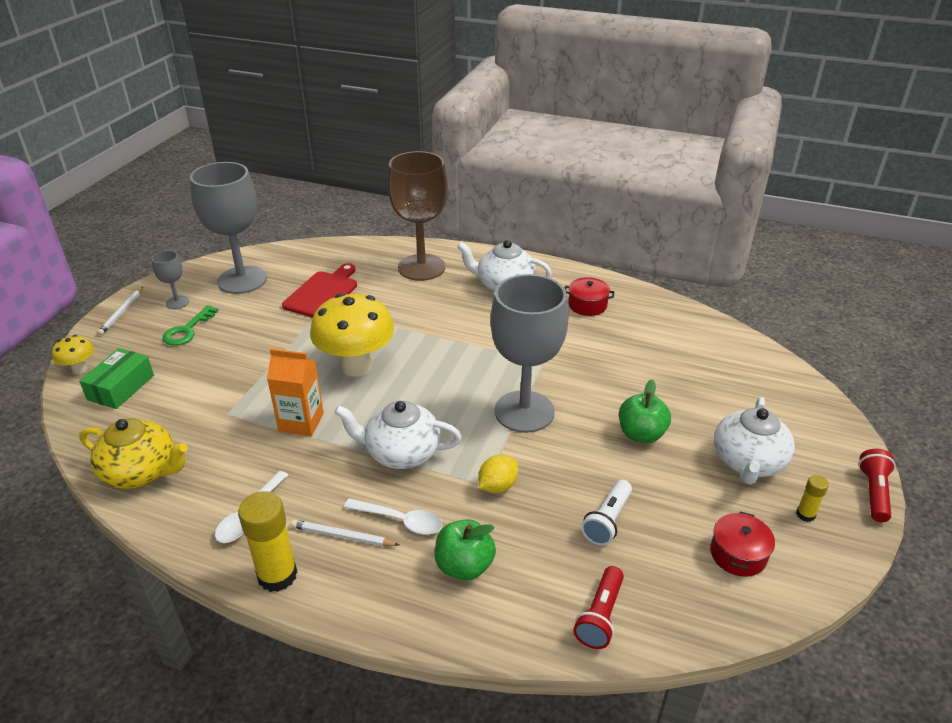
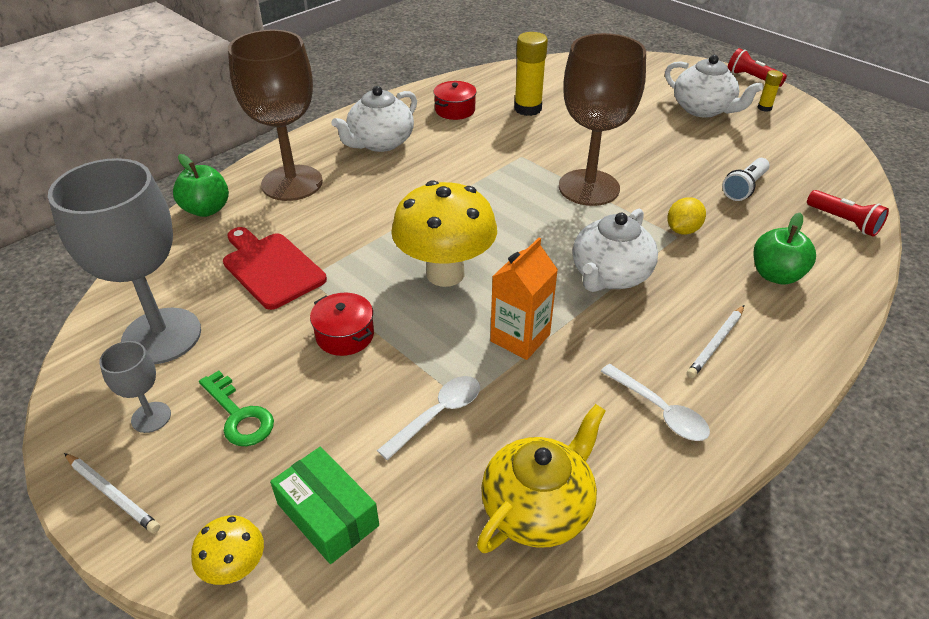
camera: 65 degrees left, 5 degrees up
yellow glue stick [238,491,297,592] -> yellow glue stick moved to [514,32,548,116]
white spoon [344,498,442,535] -> white spoon moved to [377,376,480,460]
yellow lemon [478,455,518,493] -> yellow lemon turned 60 degrees clockwise [667,197,706,235]
grey goblet [490,274,569,433] -> brown goblet [559,33,646,206]
white flashlight [581,480,632,546] -> white flashlight turned 75 degrees clockwise [722,158,770,201]
green apple [619,379,671,443] -> green apple moved to [173,154,229,217]
red pot [710,511,775,577] -> red pot moved to [310,293,374,356]

